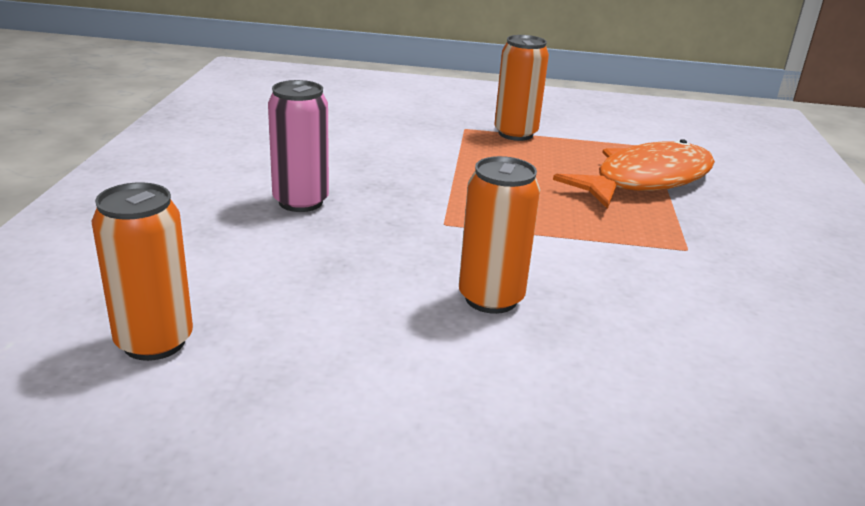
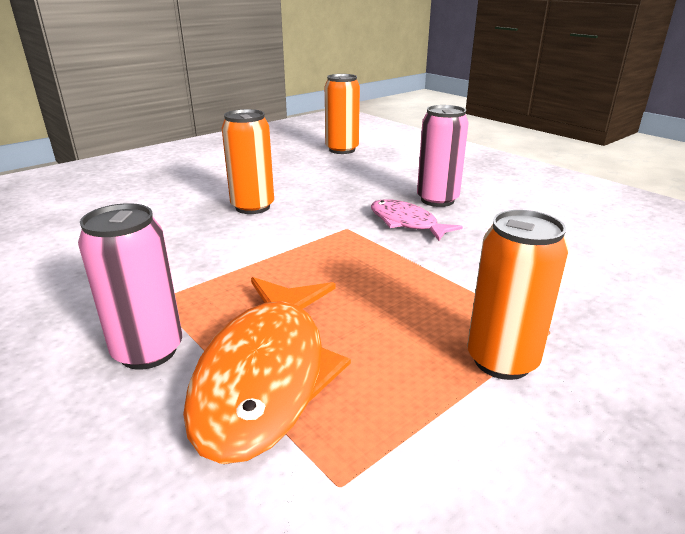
camera: 135 degrees right, 0 degrees up
none -> pink can [78,203,182,370]
none -> pink fish [371,199,463,241]

